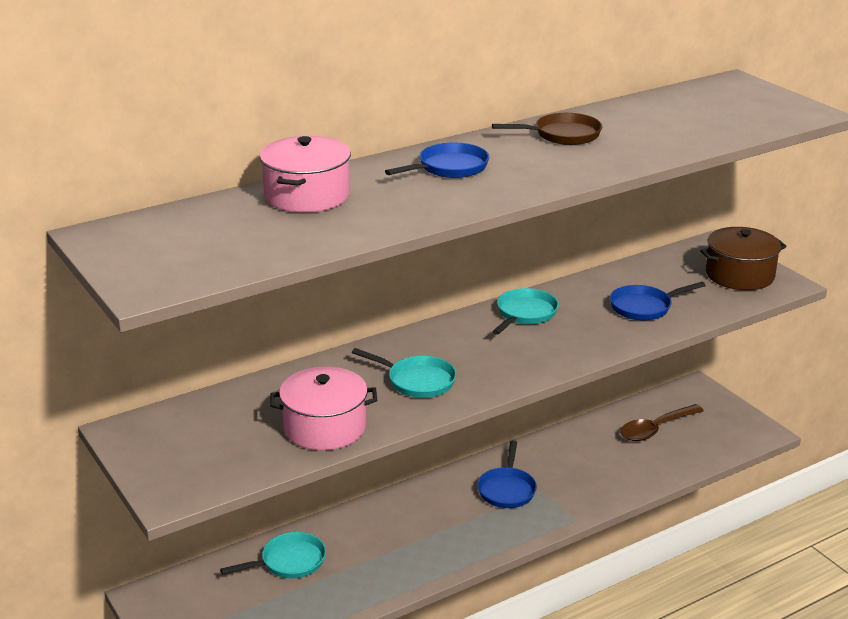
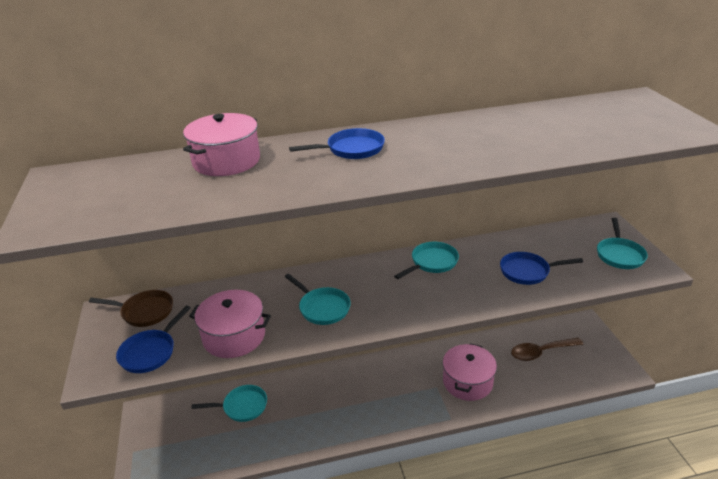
camera: 20 degrees right, 5 degrees up
blue pan [477,440,537,508] -> blue pan moved to [116,306,191,373]
brown pan [492,113,602,145] -> brown pan moved to [89,290,173,327]
brown pot [700,227,787,290] -> turquoise pan [597,218,648,269]
none -> pink pot [443,343,497,401]

